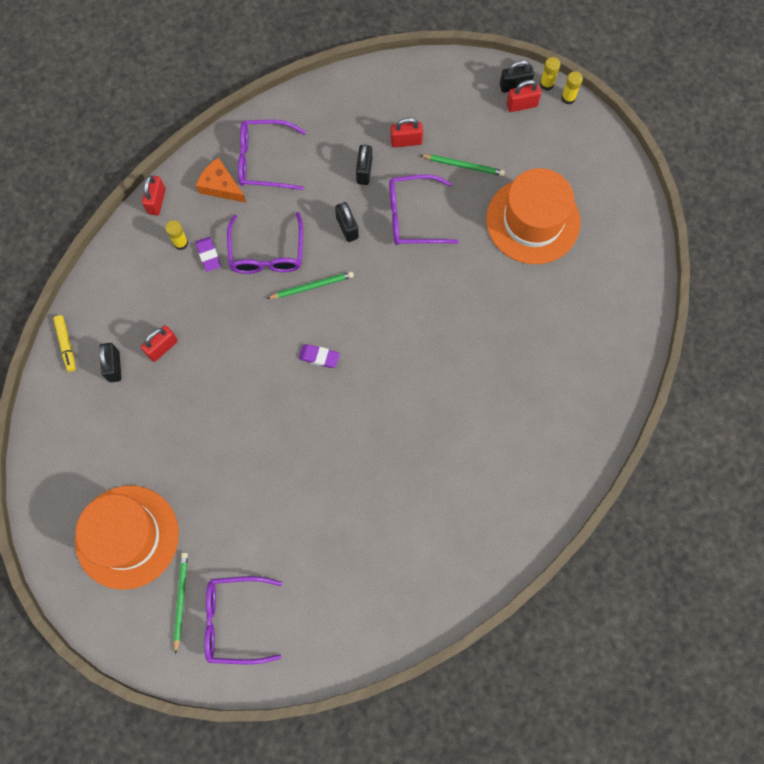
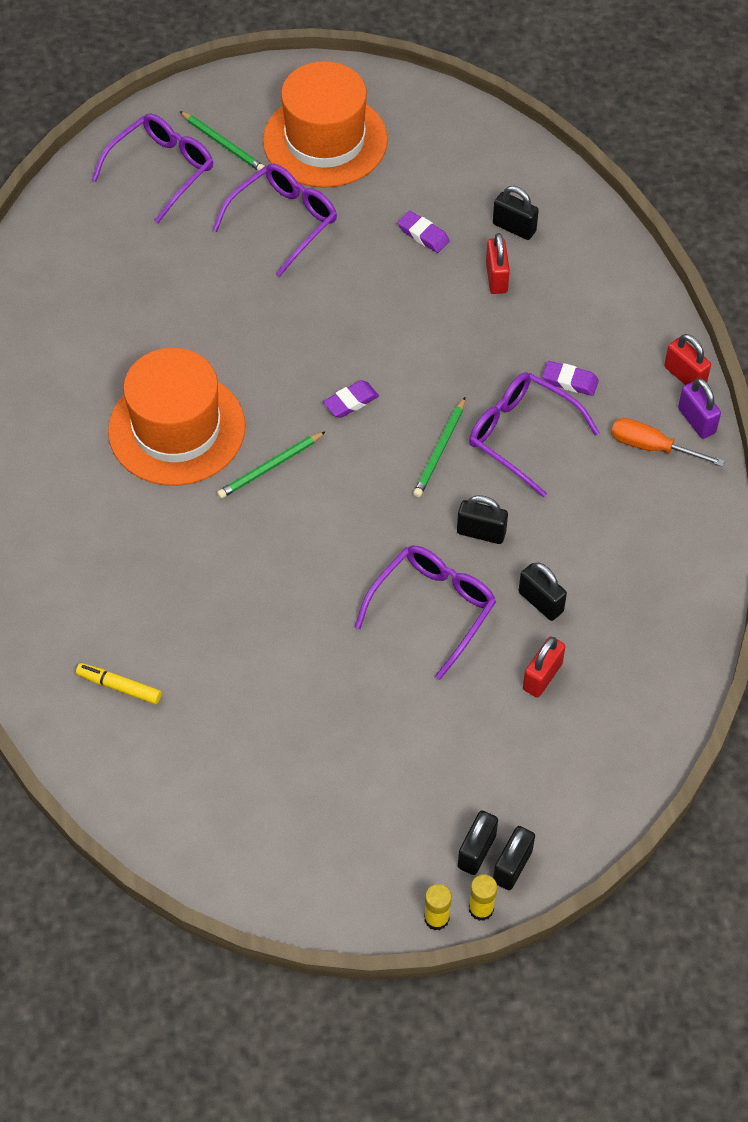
camera: 130 degrees right, 15 degrees down
yellow marker [53,315,76,372] -> yellow marker moved to [76,663,161,704]
yellow glue stick [165,220,188,250] -> none
orange cheese [196,158,246,203] -> orange screwdriver [611,418,725,467]
purple glasses [238,120,306,190] -> purple glasses moved to [212,164,337,277]
green pencil [420,154,505,176] -> green pencil moved to [217,431,326,499]
orange hat [486,168,581,264] -> orange hat moved to [108,348,245,486]
red padlock [506,80,541,112] -> black padlock [458,811,498,875]
none -> purple eraser [398,211,450,253]
none -> purple padlock [678,378,721,439]

